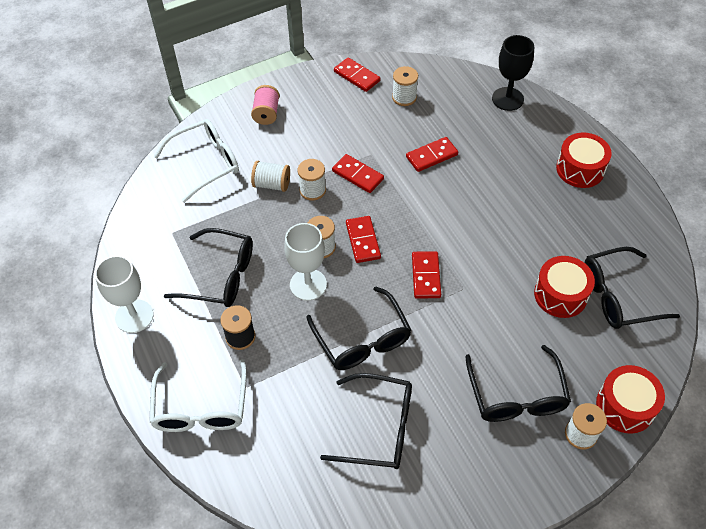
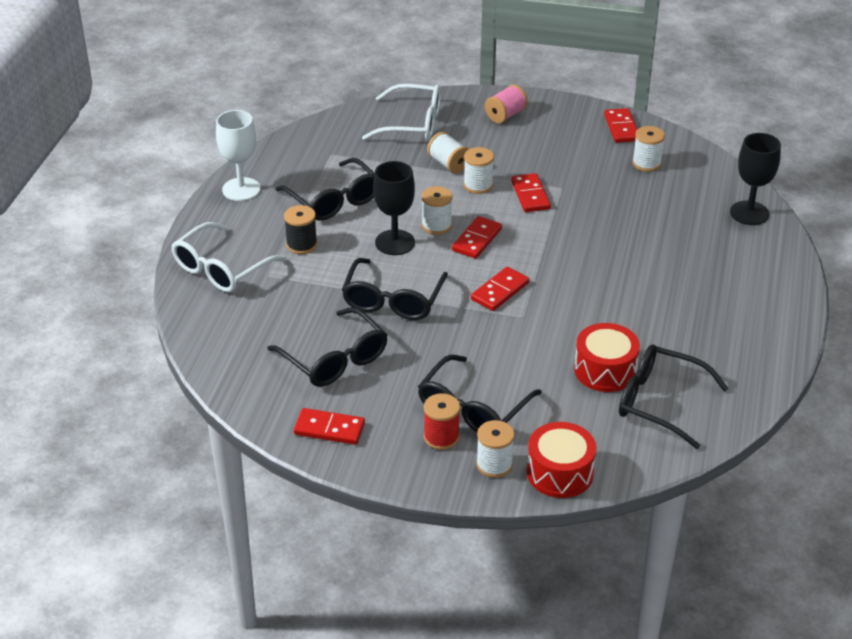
camera: 40 degrees right, 15 degrees down
white goblet [284,223,327,301] -> black goblet [373,161,415,255]
red domino [406,137,458,172] -> red domino moved to [294,408,365,445]
red drum [556,133,612,188] -> none
none -> red spool [424,393,460,450]

